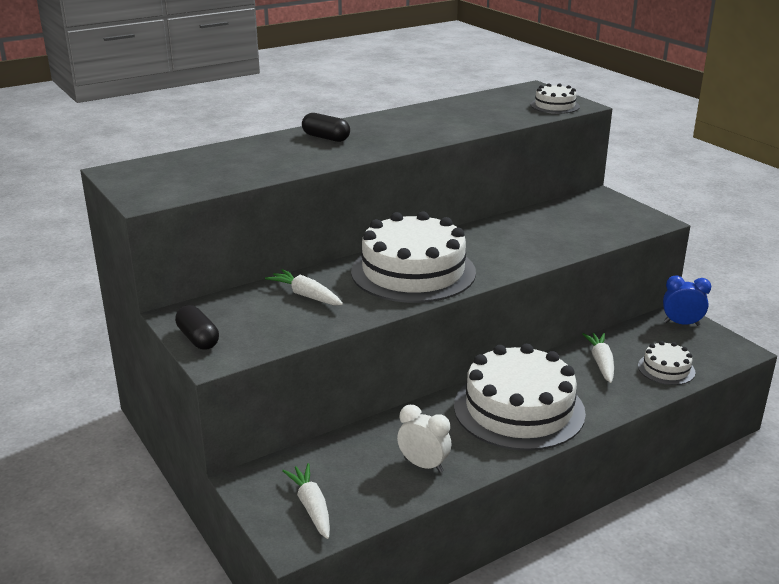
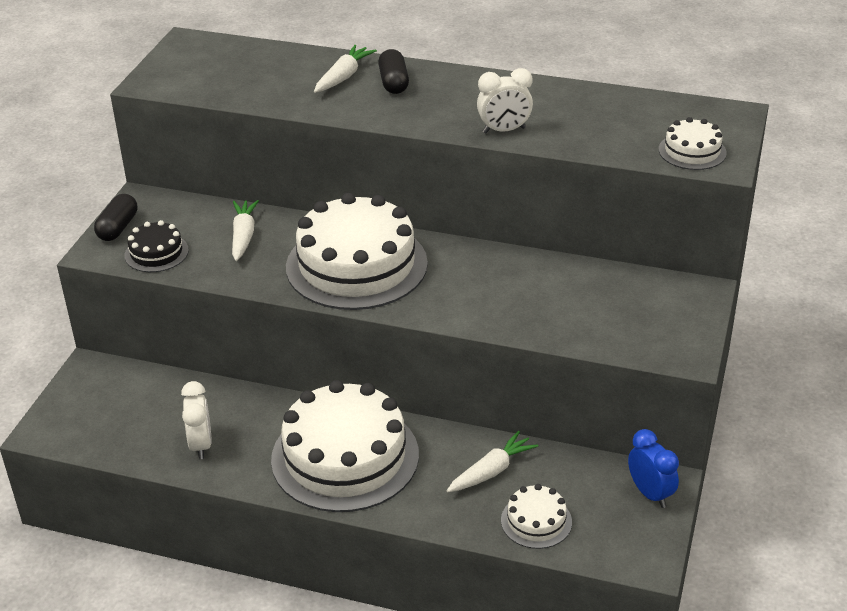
camera: 50 degrees right, 10 degrees up
white carrot [282,463,330,539] -> white carrot moved to [314,45,377,93]
none -> black cake [124,220,189,272]
none -> white clock [477,68,533,134]

